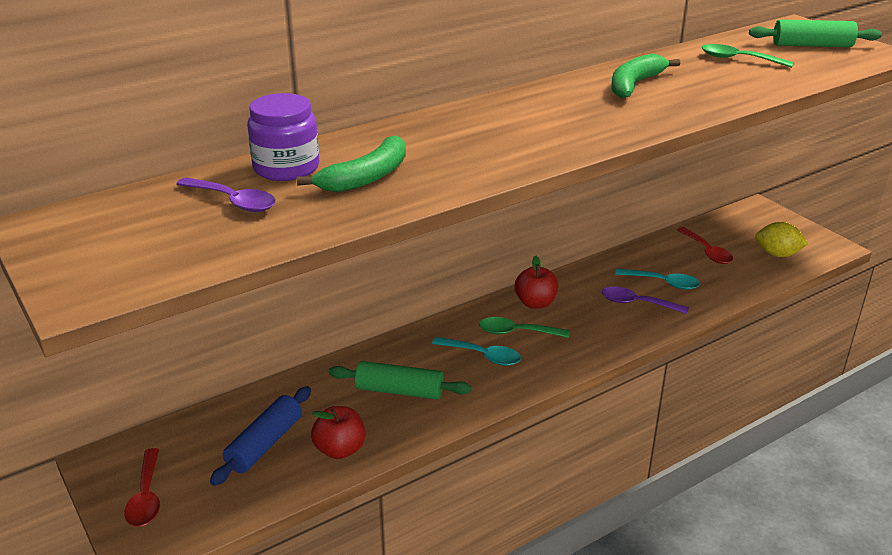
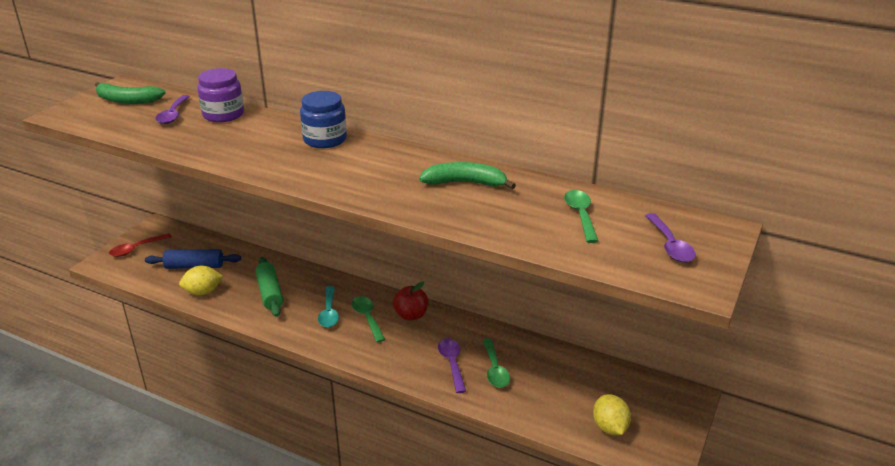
camera: 60 degrees right, 0 degrees up
green banana [297,135,406,192] -> green banana moved to [95,82,166,104]
red apple [311,406,365,459] -> yellow lemon [179,266,223,295]
turquoise spoon [615,268,700,290] -> green spoon [482,338,510,388]
red spoon [677,227,733,264] -> none
green rolling pin [749,20,882,47] -> purple spoon [645,213,696,262]
none -> blue jar [300,91,347,148]

